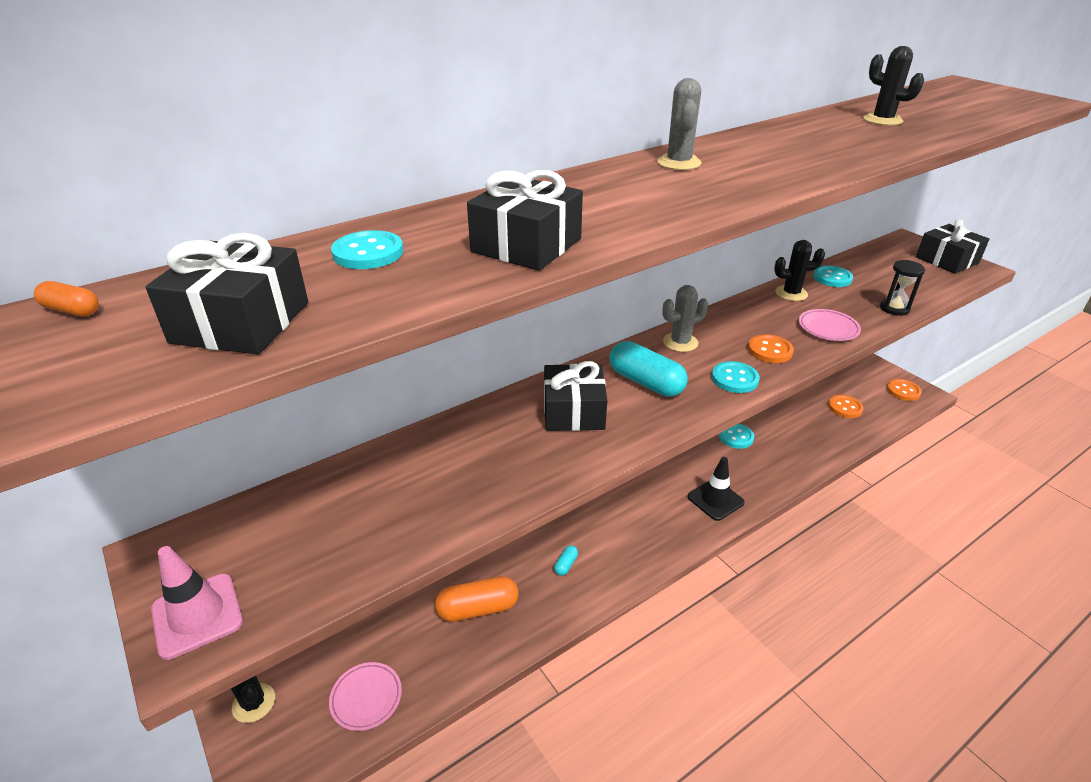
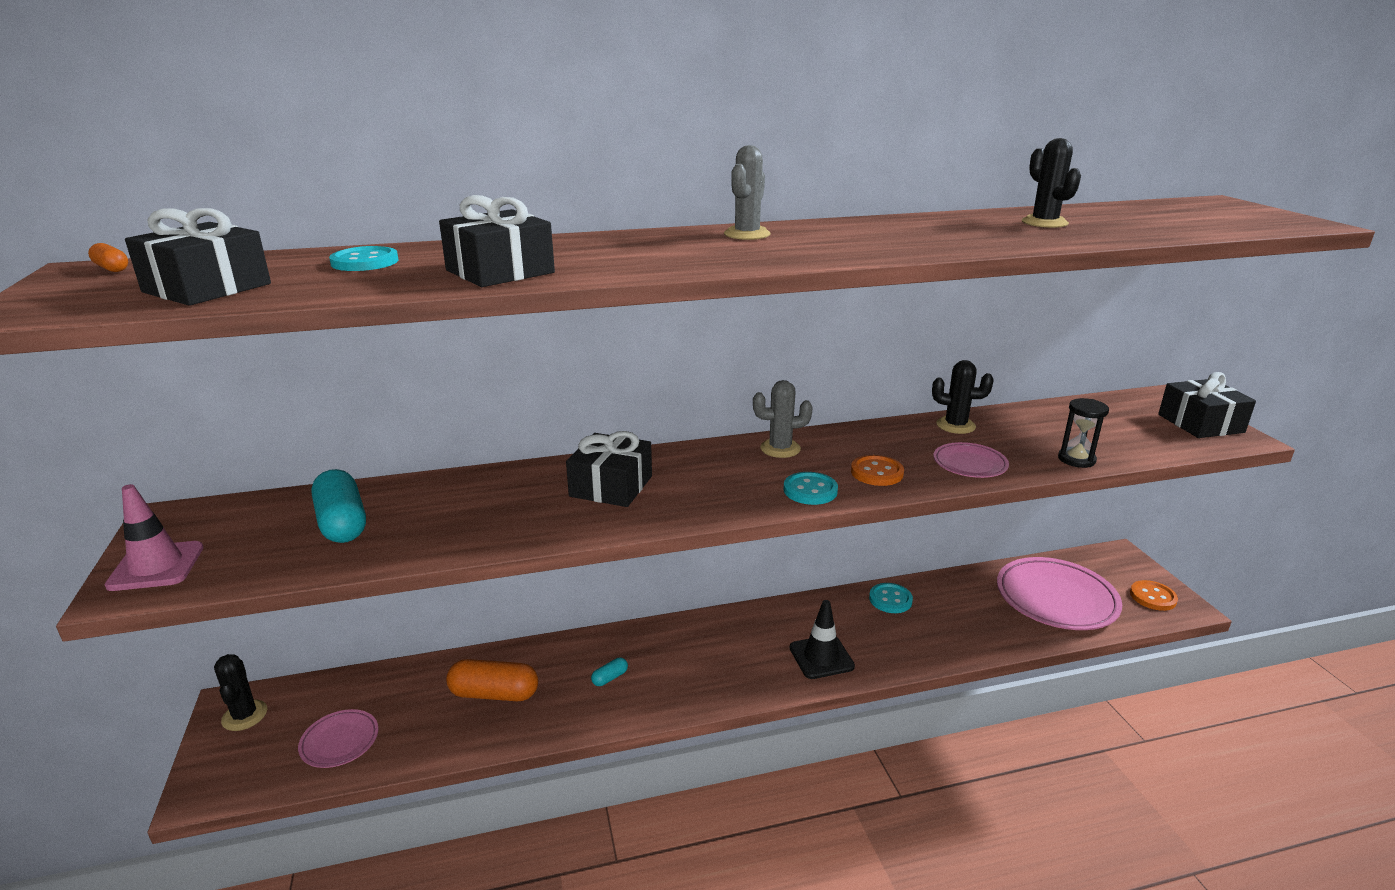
camera: 20 degrees right, 10 degrees down
turquoise capsule [610,341,688,397] -> turquoise capsule moved to [311,469,366,543]
turquoise button [813,266,853,287] -> none
orange button [828,395,864,418] -> pink plate [997,557,1122,630]

